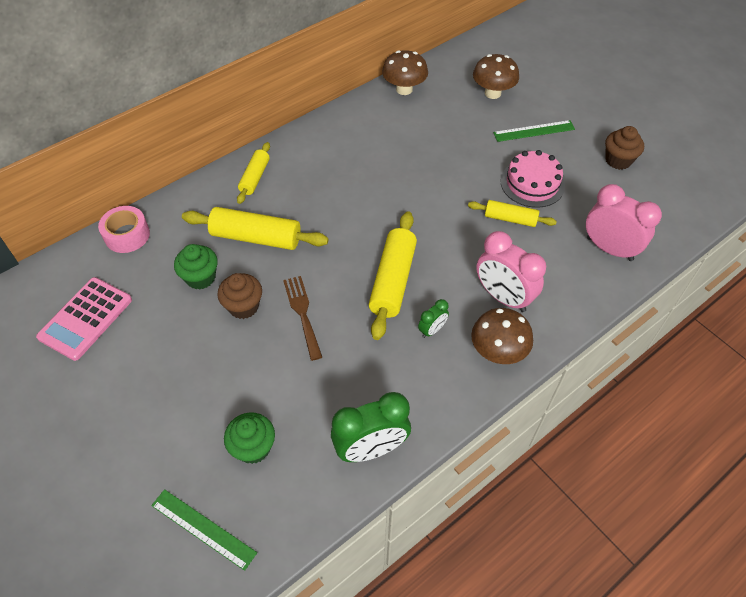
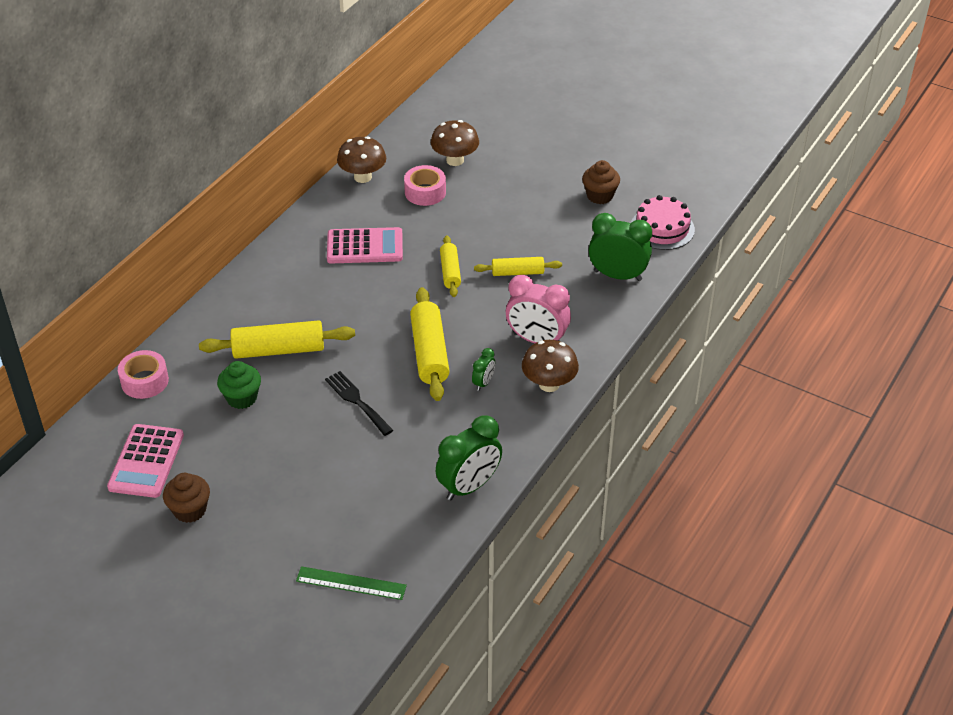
camera: 20 degrees left, 10 degrees down
brown cupcake [217,273,262,319] -> brown cupcake moved to [163,473,210,523]
green cupcake [224,413,275,464] -> none
yellow rolling pin [237,142,270,204] -> yellow rolling pin moved to [440,236,461,297]
brown fork [283,276,322,361] -> black fork [325,371,393,436]
green ruler [493,120,575,142] -> none
pink cake [500,150,565,208] -> pink cake moved to [631,195,695,250]
pink clock [586,184,662,261] -> green clock [589,213,652,281]
none -> pink calculator [327,227,403,263]
none -> pink tape [404,165,446,206]

